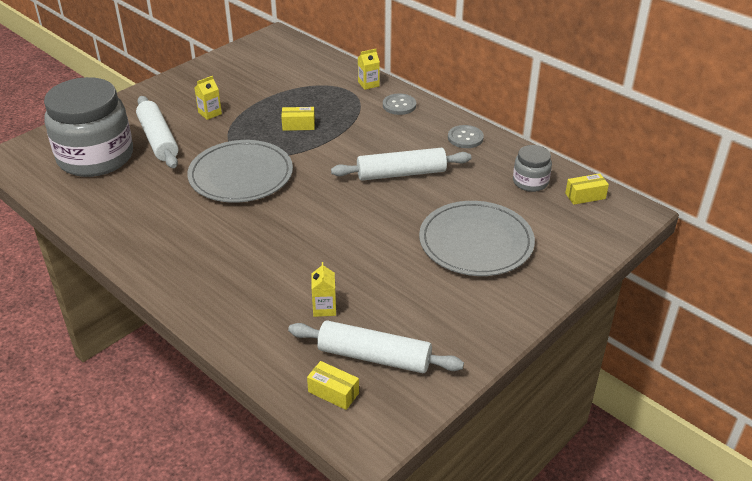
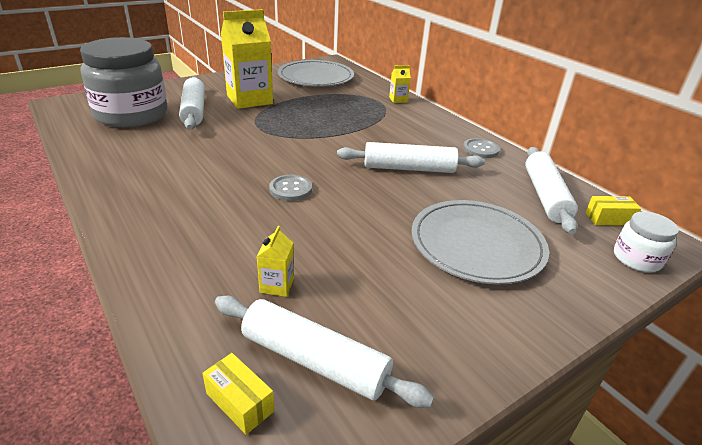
camera: 10 degrees right, 5 degrees down
grey plate [187,140,293,203] -> grey plate moved to [278,60,354,87]
yellow carton [195,76,222,120] -> yellow carton [221,9,273,109], size x2.35
yellow box [281,107,315,131] -> none
grey button [383,94,416,115] -> grey button moved to [269,175,312,201]
grey jar [513,145,552,192] -> white rolling pin [525,147,578,234]
none -> white jar [614,211,679,272]

